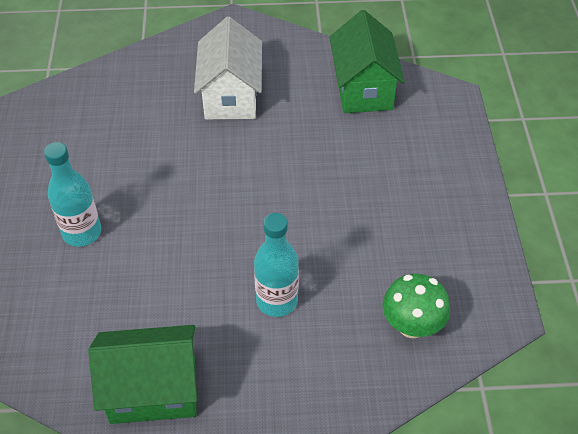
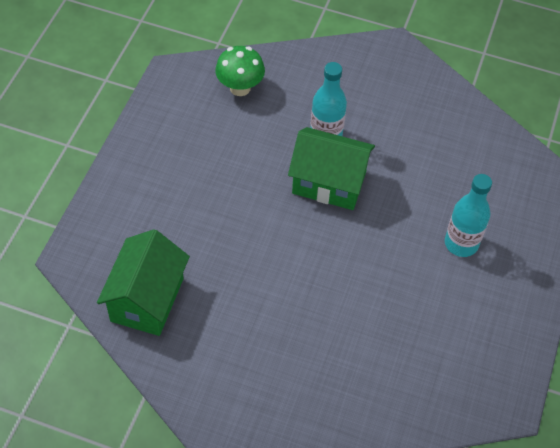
camera: 160 degrees left, 5 degrees up
green house [88,325,197,424] -> green house moved to [288,127,375,210]
white house [194,17,262,119] -> none

